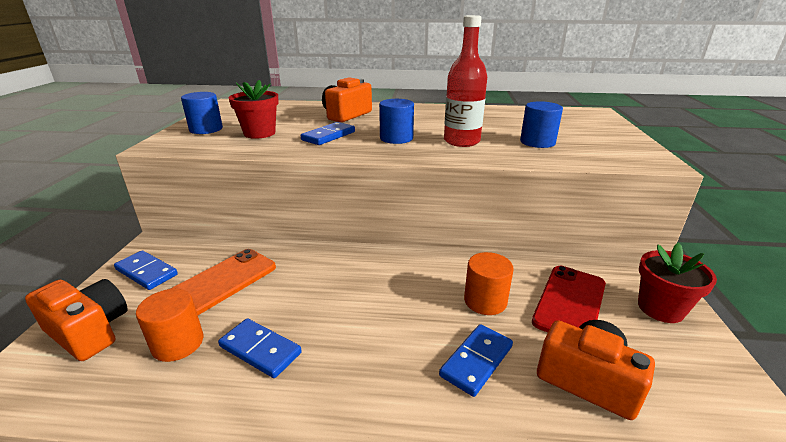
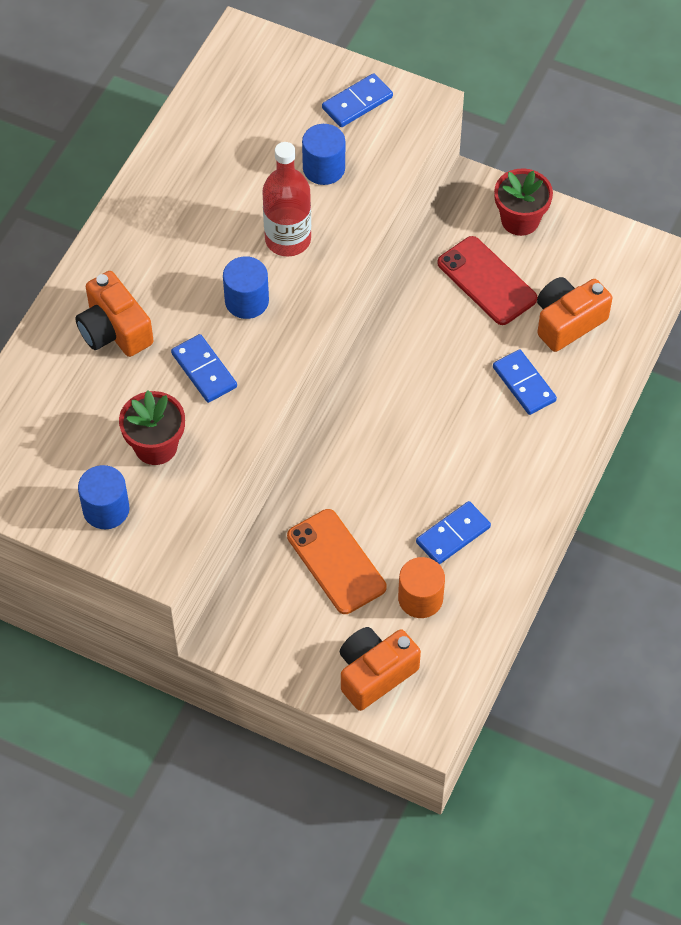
camera: 70 degrees left, 30 degrees up
blue domino [114,251,178,290] -> blue domino moved to [322,73,393,127]
orange cylinder [464,252,514,315] -> none

